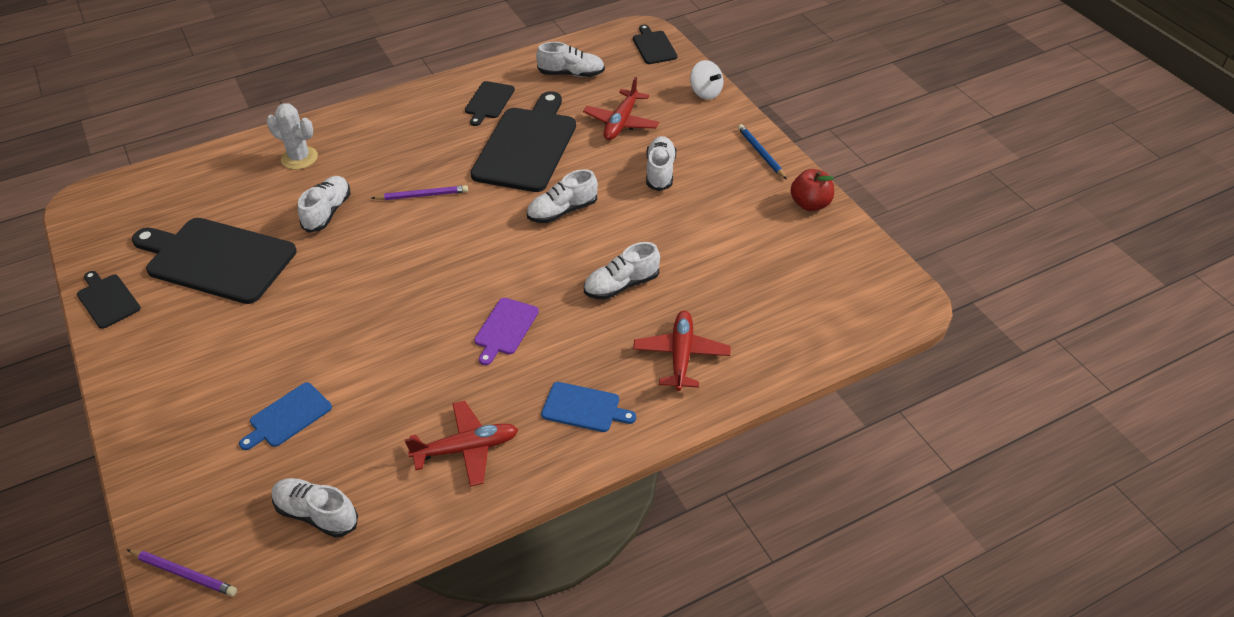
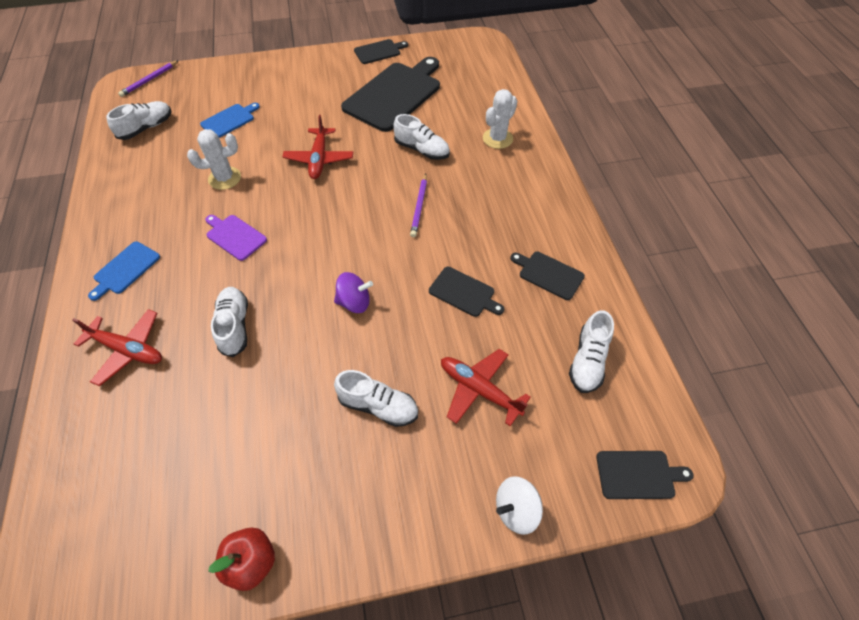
camera: 105 degrees right, 10 degrees up
blue cutting board [239,382,332,450] -> blue cutting board turned 75 degrees clockwise [200,103,260,138]
red plane [405,401,518,487] -> red plane moved to [282,115,353,179]
black cutting board [470,91,576,192] -> black cutting board [429,267,504,317], size x0.48
white shoe [527,169,598,223] -> purple spinning top [334,272,373,313]
blue pencil [738,124,787,180] -> none
none -> white cactus [187,129,241,190]

